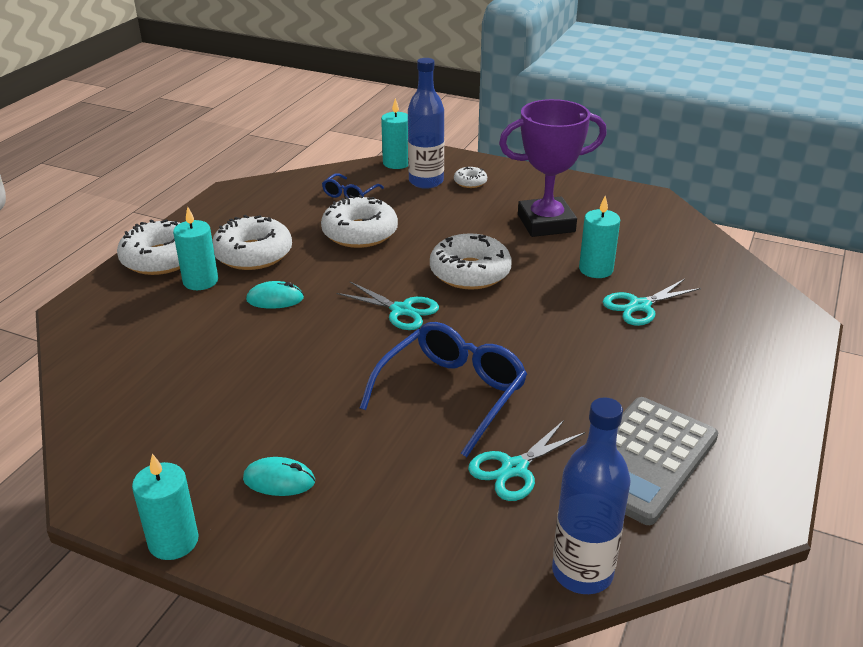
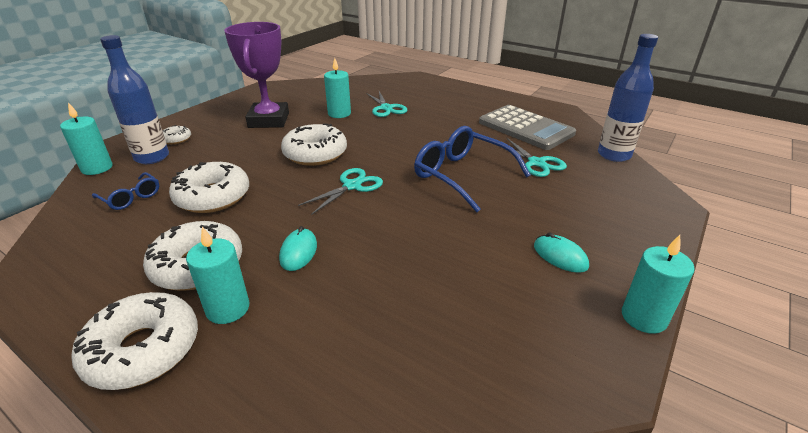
camera: 80 degrees left, 0 degrees up
turquoise mouse [243,457,315,496] -> turquoise mouse turned 60 degrees counterclockwise [534,232,589,273]

